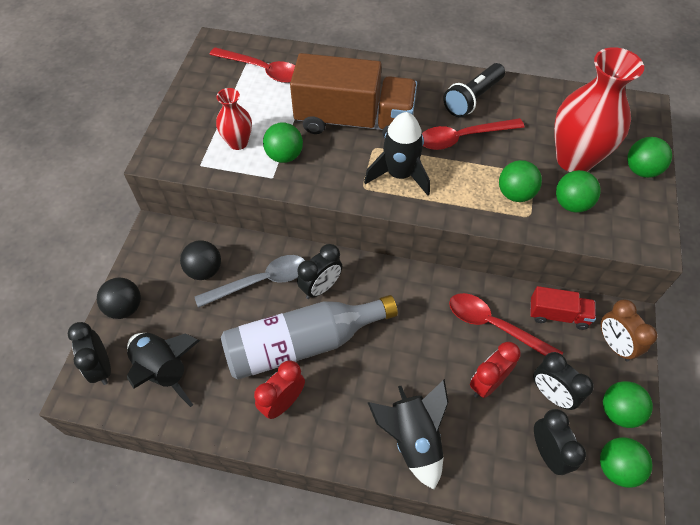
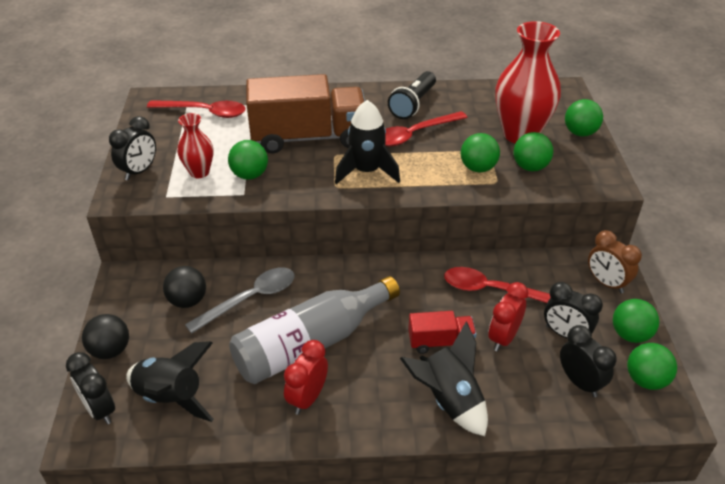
camera: 15 degrees left, 15 degrees down
black clock [297,244,342,299] -> black clock moved to [109,116,156,180]
red truck [530,286,596,330] -> red truck moved to [408,311,476,354]

